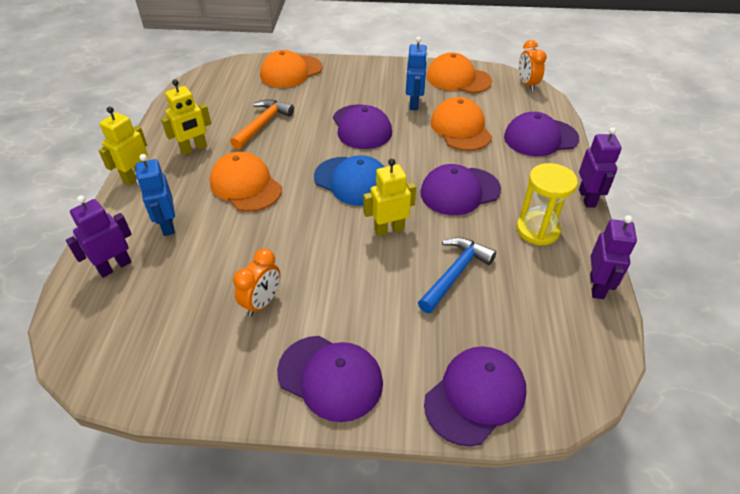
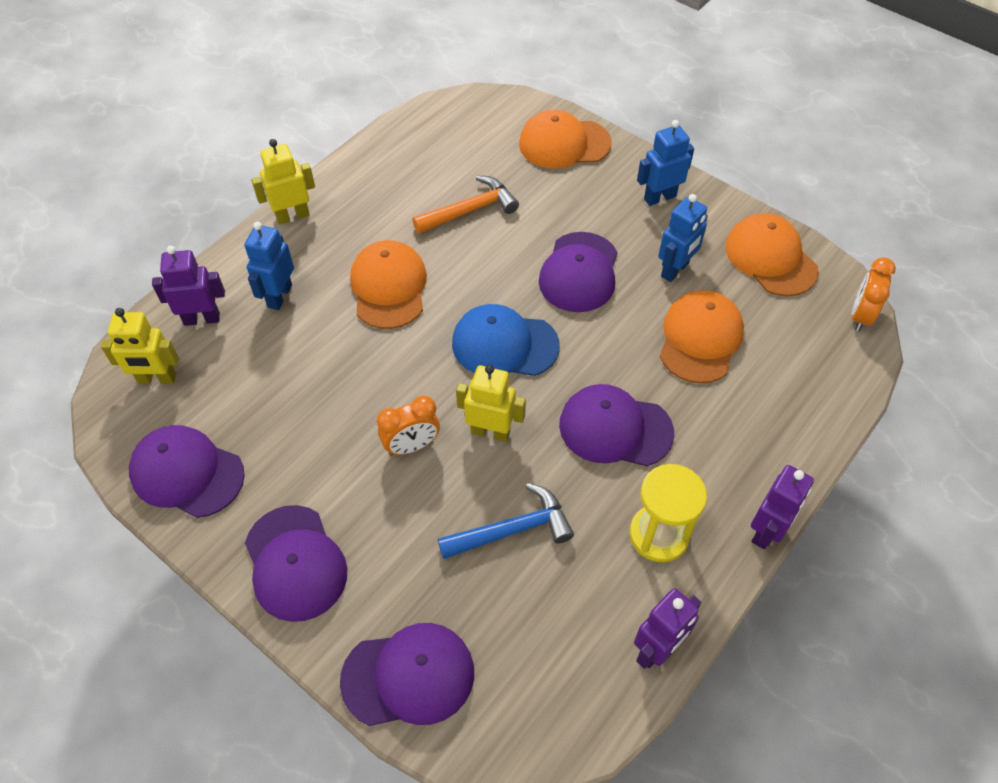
camera: 35 degrees right, 10 degrees up
yellow robot [161,79,211,155] -> yellow robot moved to [101,308,179,384]
orange clock [233,248,281,317] -> orange clock moved to [377,396,440,455]
blue cap [314,155,385,206] -> blue cap turned 120 degrees clockwise [452,304,560,376]
purple cap [504,112,579,156] -> purple cap moved to [129,425,245,518]
none -> blue robot [637,120,694,206]

